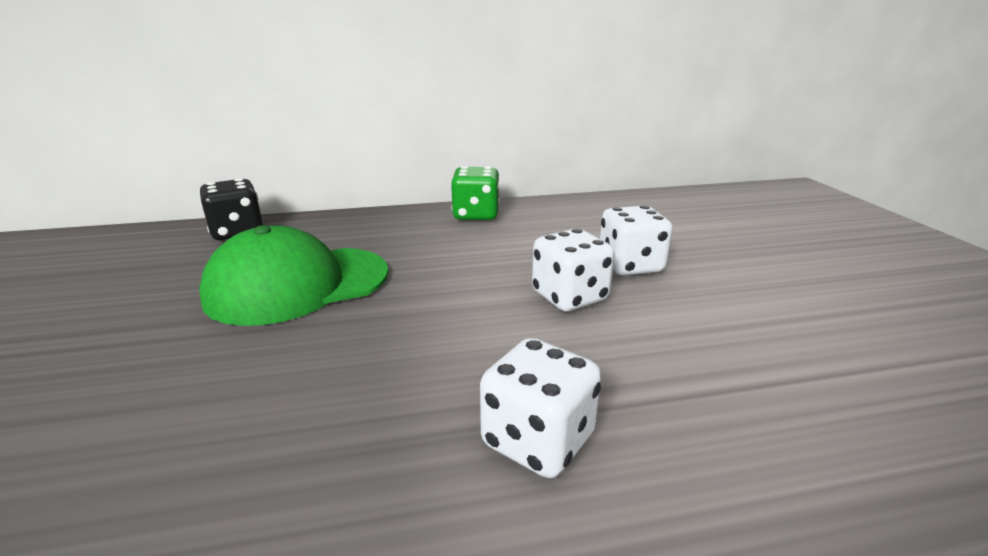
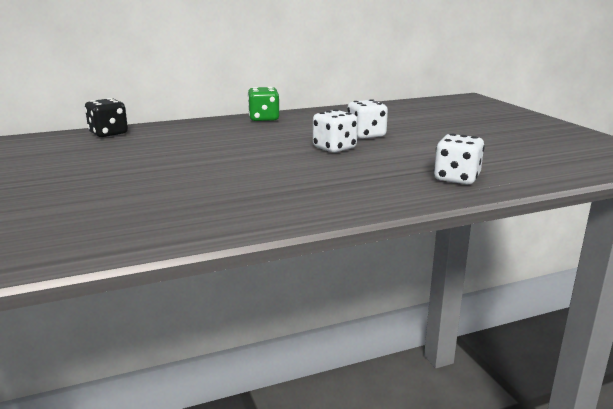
camera: 10 degrees left, 5 degrees down
green cap [199,225,389,326] -> none
white dice [480,338,602,478] -> white dice moved to [434,134,485,184]

